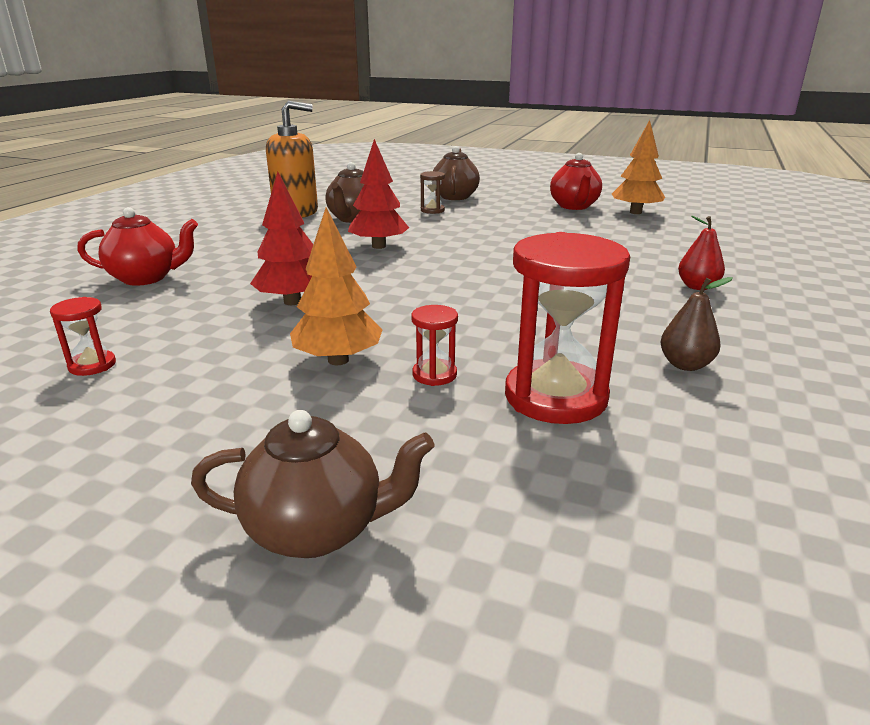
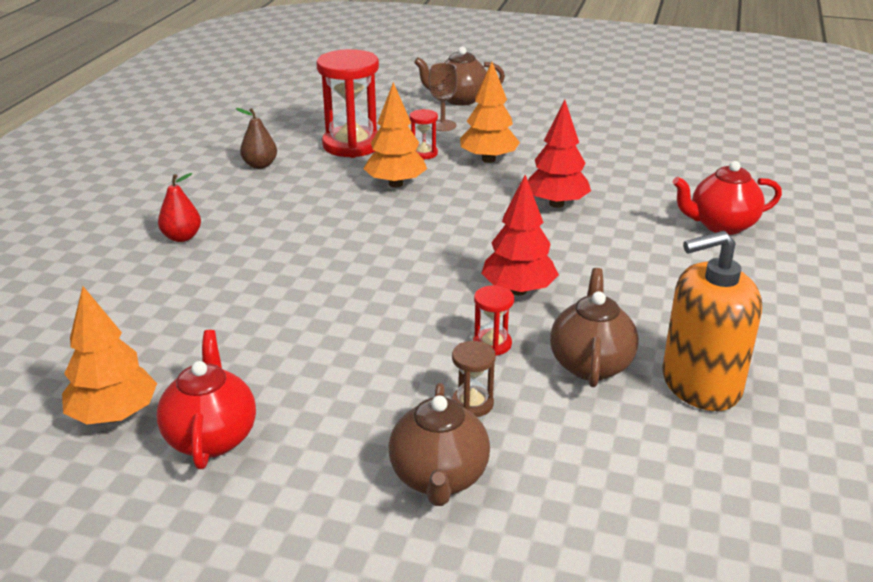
camera: 175 degrees right, 5 degrees up
red hourglass [50,297,116,376] -> red hourglass moved to [473,285,514,356]
none -> orange tree [364,82,427,188]
none -> brown goblet [428,63,458,131]

